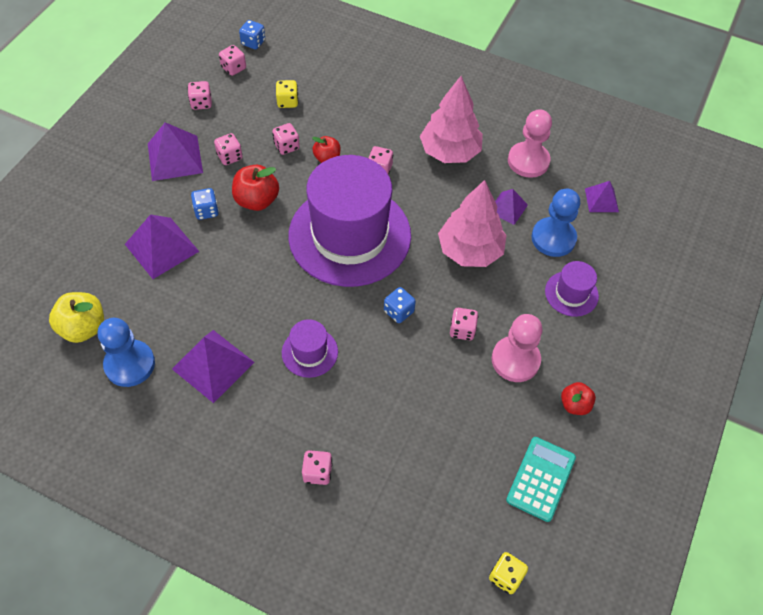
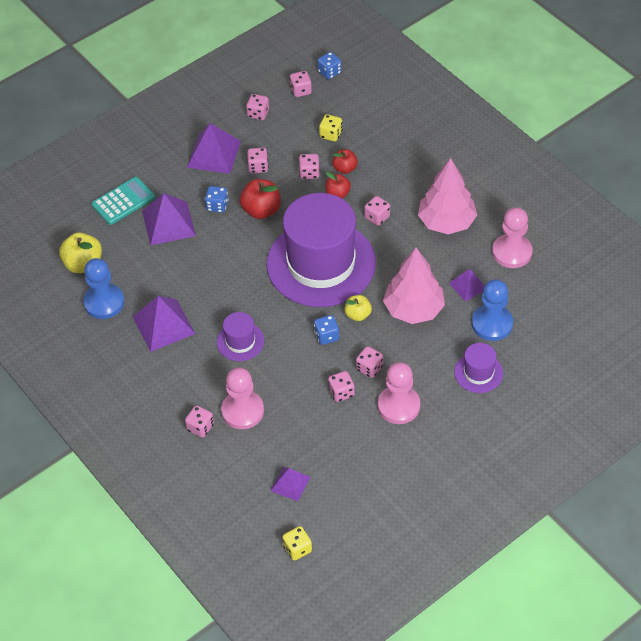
camera: 30 degrees right, 5 degrees down
turquoise calculator [506,437,576,522] -> turquoise calculator moved to [91,177,155,225]
red apple [561,382,596,415] -> red apple moved to [332,149,358,174]
purple pyramid [585,181,619,212] -> purple pyramid moved to [270,467,310,501]
none -> pink pawn [221,368,264,429]
none -> pink dice [328,371,355,402]
none -> yellow apple [345,295,372,321]

